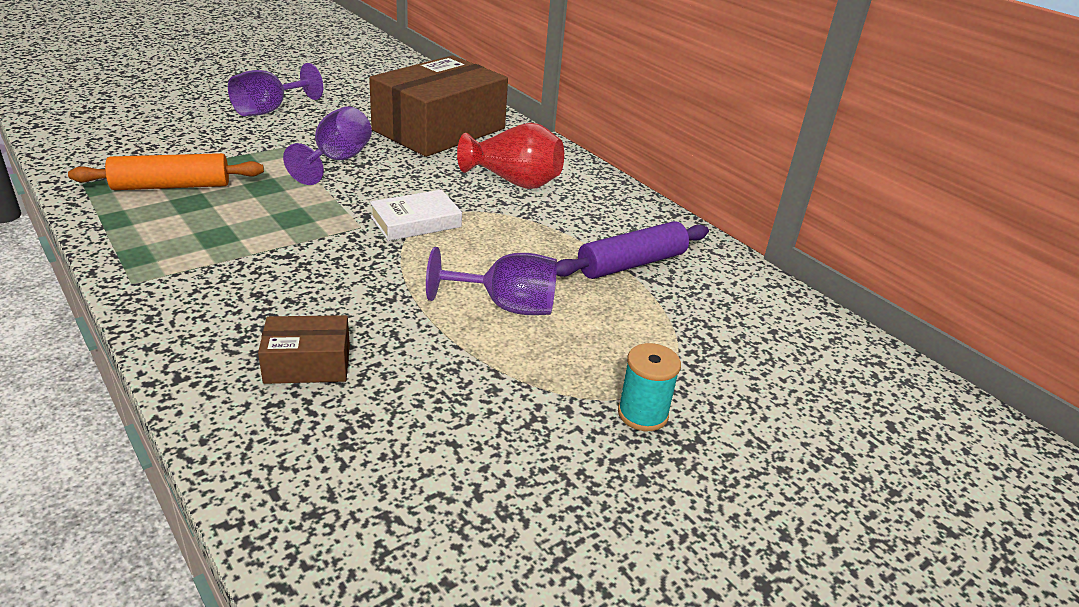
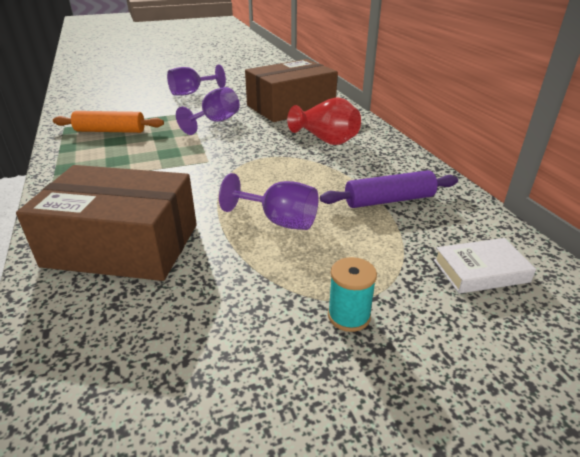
camera: 20 degrees right, 0 degrees up
brown box [258,315,350,384] -> brown box [16,165,197,281], size x2.25
white book [370,189,462,241] -> white book moved to [434,238,536,294]

